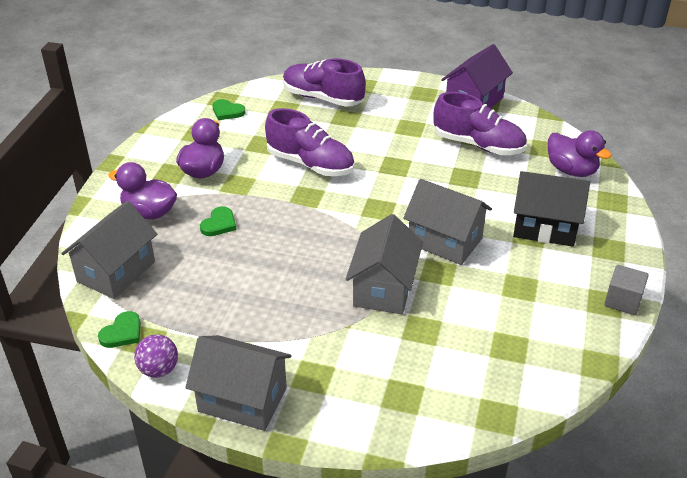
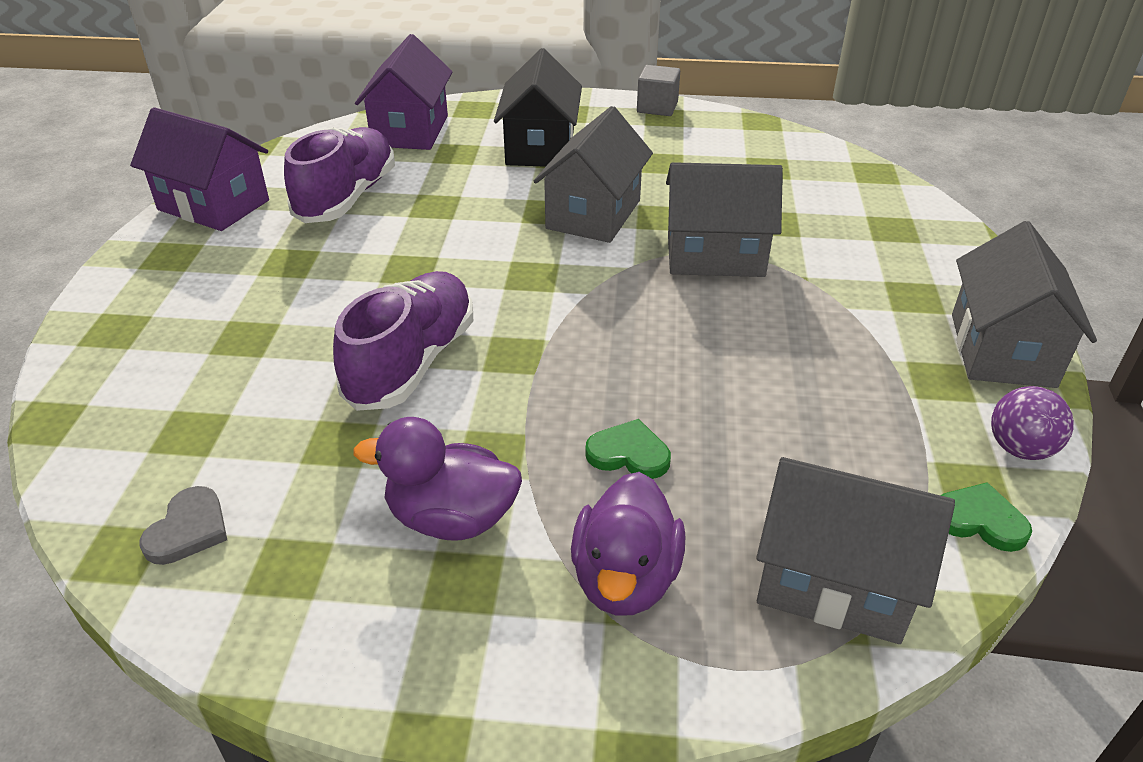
camera: 100 degrees left, 0 degrees up
green heart [212,99,245,120] -> grey heart [139,486,227,565]
purple shoe [283,58,366,107] -> none
purple duck [548,130,612,177] -> purple house [355,34,453,150]

